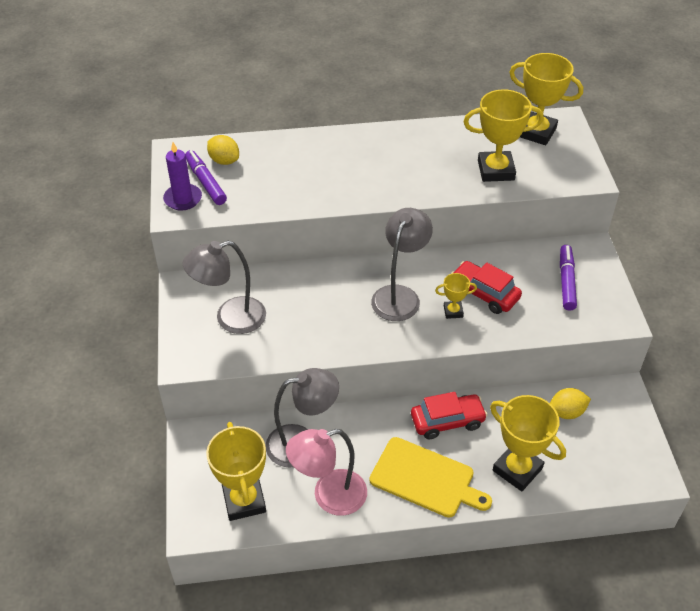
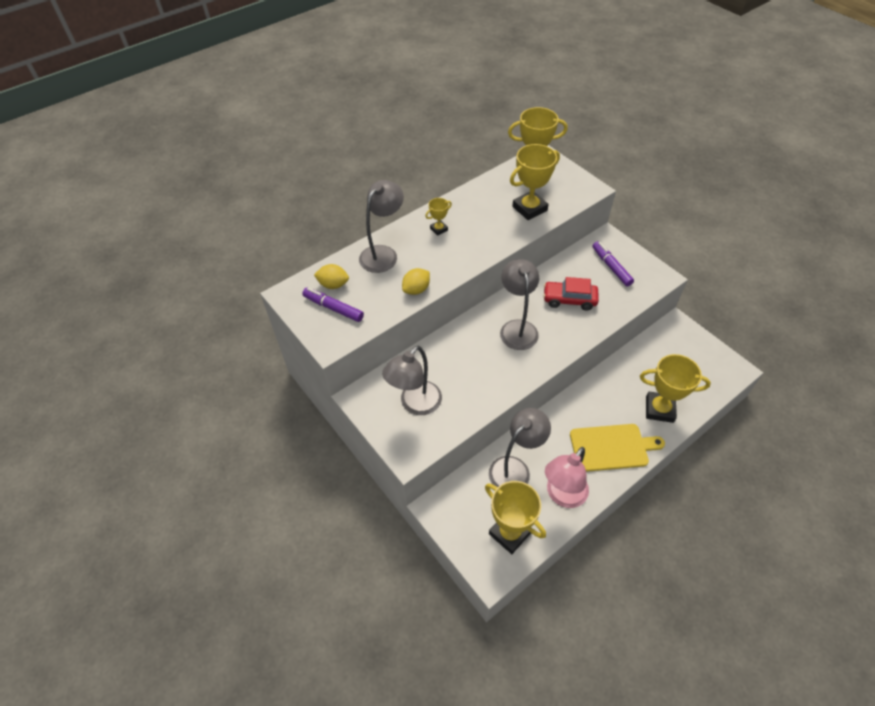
camera: 30 degrees left, 5 degrees up
purple candle [163,142,202,211] -> none
red car [411,392,488,439] -> none
yellow trophy [435,273,477,319] -> yellow trophy moved to [425,198,452,236]
yellow lemon [550,388,591,419] -> yellow lemon moved to [402,268,430,295]
none -> grey lamp [359,180,404,273]

